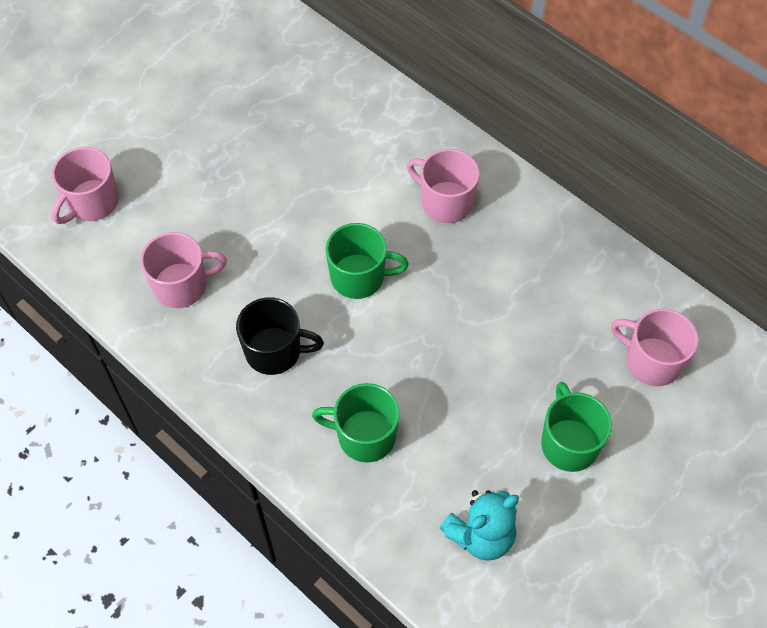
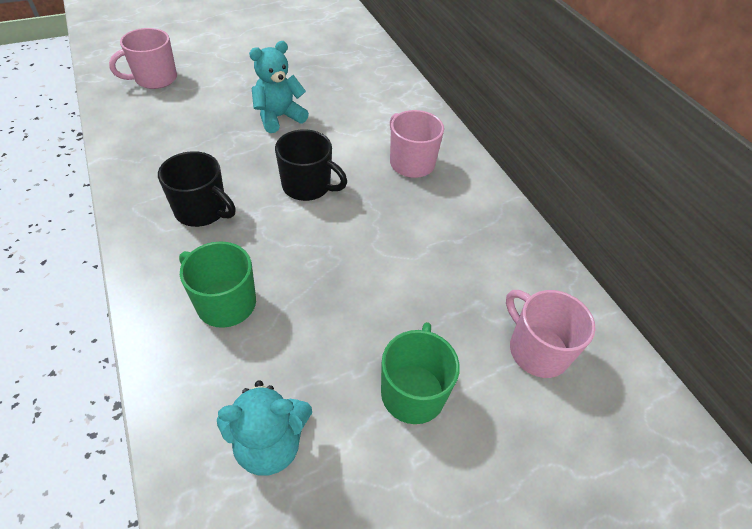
camera: 20 degrees right, 10 degrees down
pink mug [140,232,227,308] -> none
green mug [325,223,409,299] -> black mug [275,129,347,201]
none -> turquoise teddy bear [249,41,309,133]

